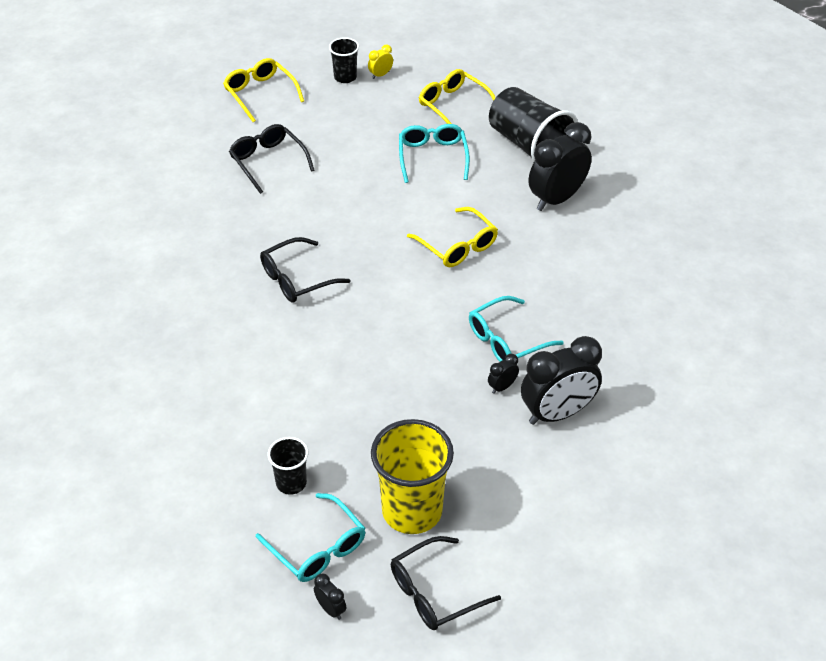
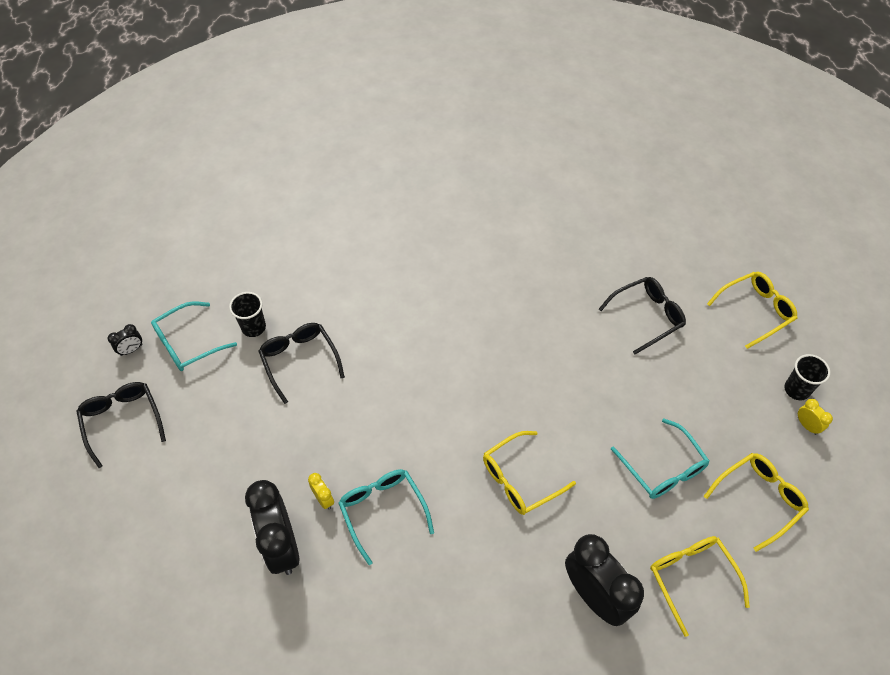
camera: 95 degrees right, 10 degrees up
black glasses [260,237,350,303] -> black glasses moved to [258,323,345,404]
yellow cup [371,419,454,534] -> none
turquoise glasses [399,124,470,183] -> turquoise glasses turned 60 degrees clockwise [611,419,709,499]
black clock [488,354,519,394] -> yellow clock [308,473,334,510]
black cup [489,87,578,161] -> yellow glasses [650,536,750,637]

